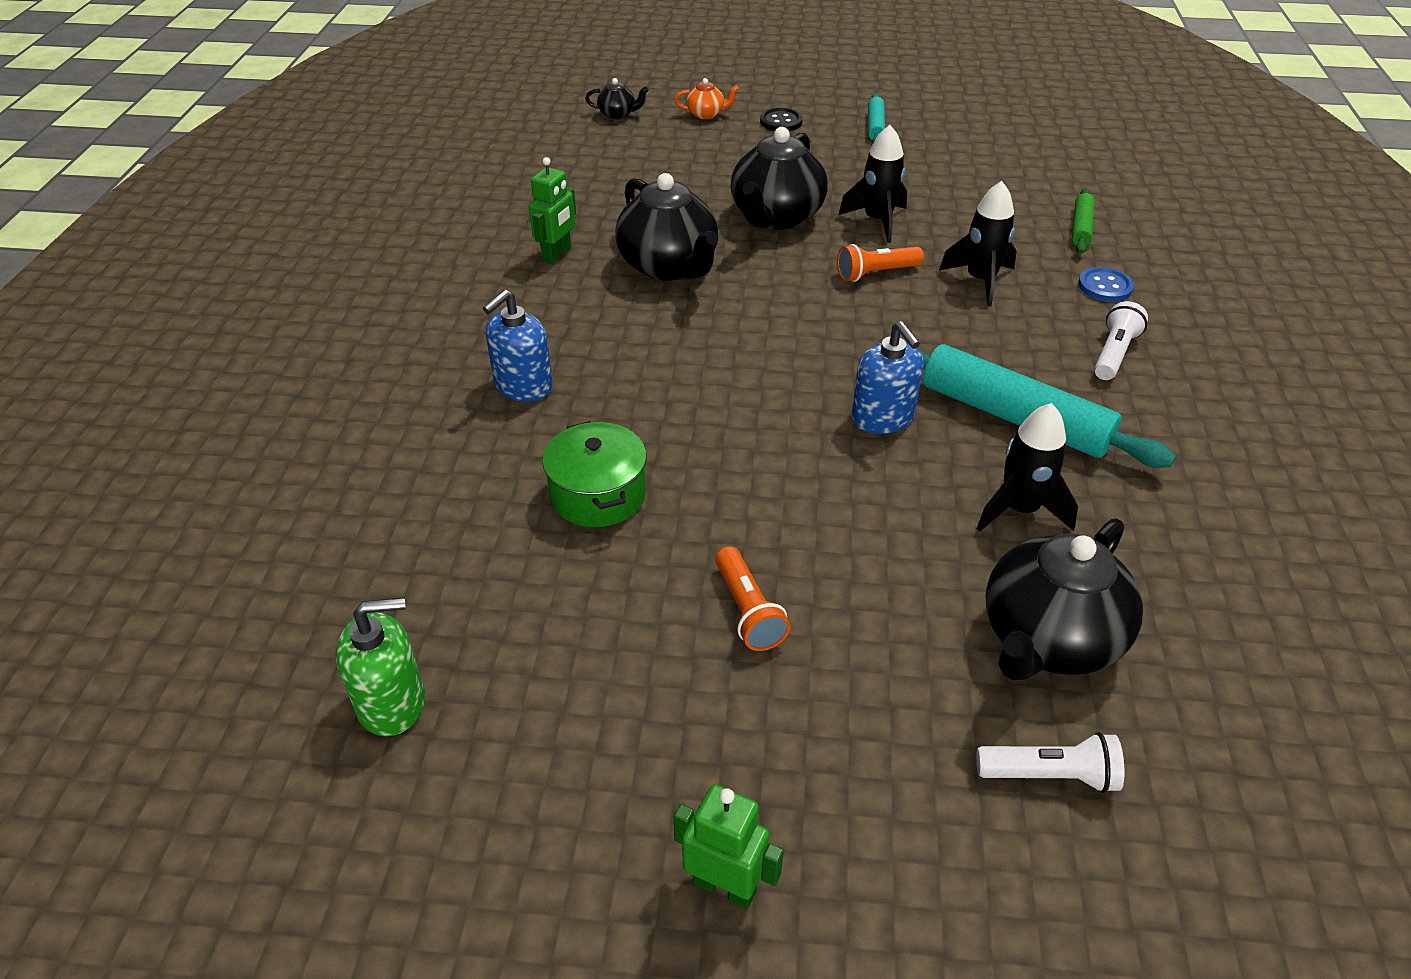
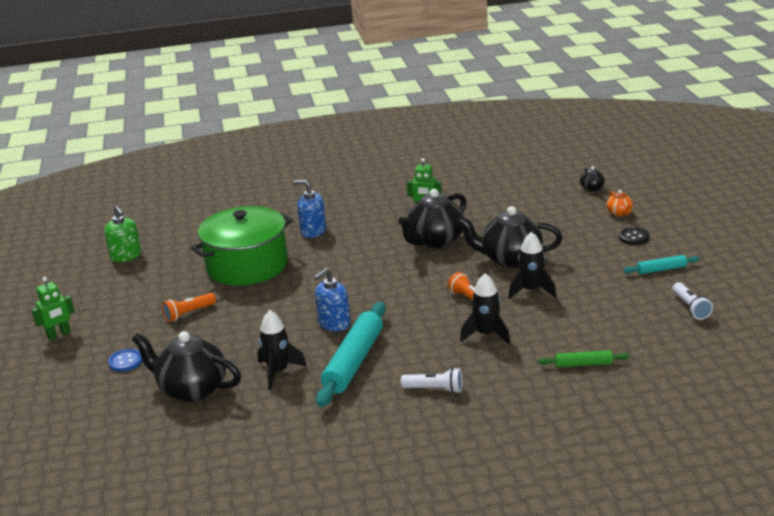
camera: 75 degrees right, 15 degrees down
green pot [542,421,647,527] -> green pot [191,206,293,286], size x1.86
green robot [674,784,784,909] -> green robot turned 45 degrees clockwise [31,277,75,340]
white flashlight [977,732,1125,793] -> white flashlight moved to [672,282,713,320]
blue button [1078,267,1134,302] -> blue button moved to [108,349,142,372]

